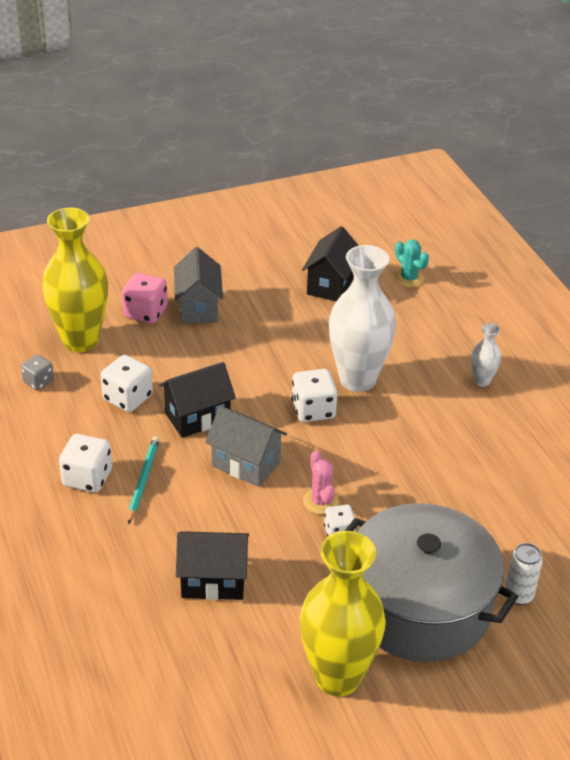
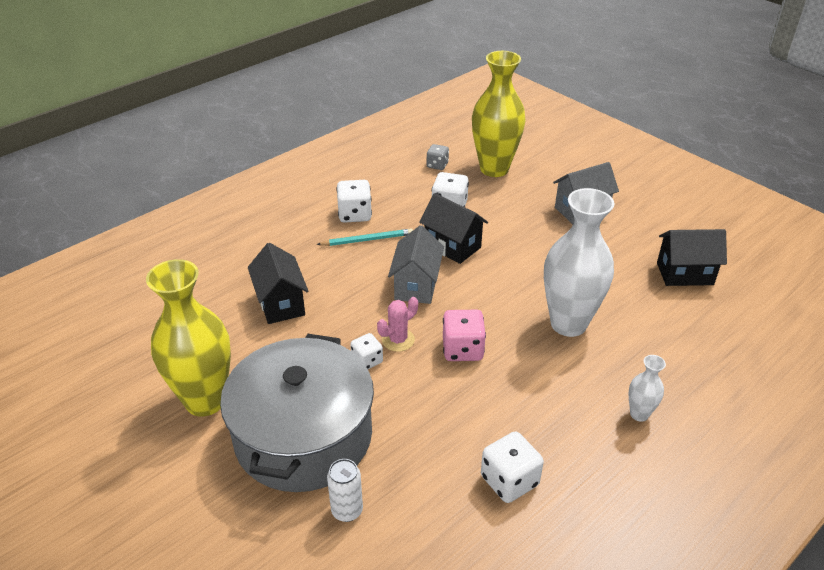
camera: 70 degrees right, 0 degrees up
pink dice [122,273,168,324] -> pink dice moved to [443,310,486,361]
white dice [291,369,338,422] -> white dice moved to [481,431,544,503]
turquoise cactus [394,240,429,287] -> none

